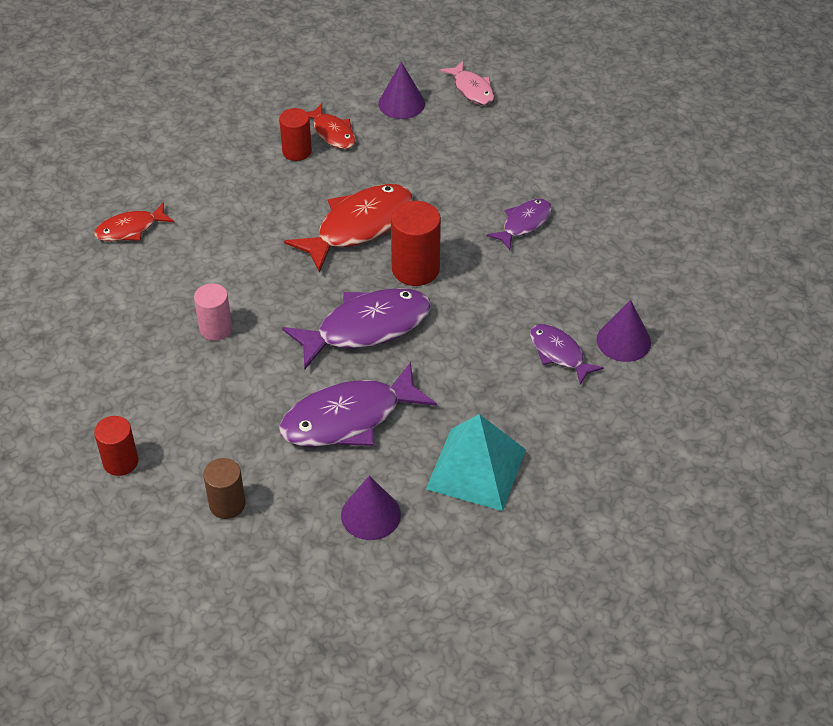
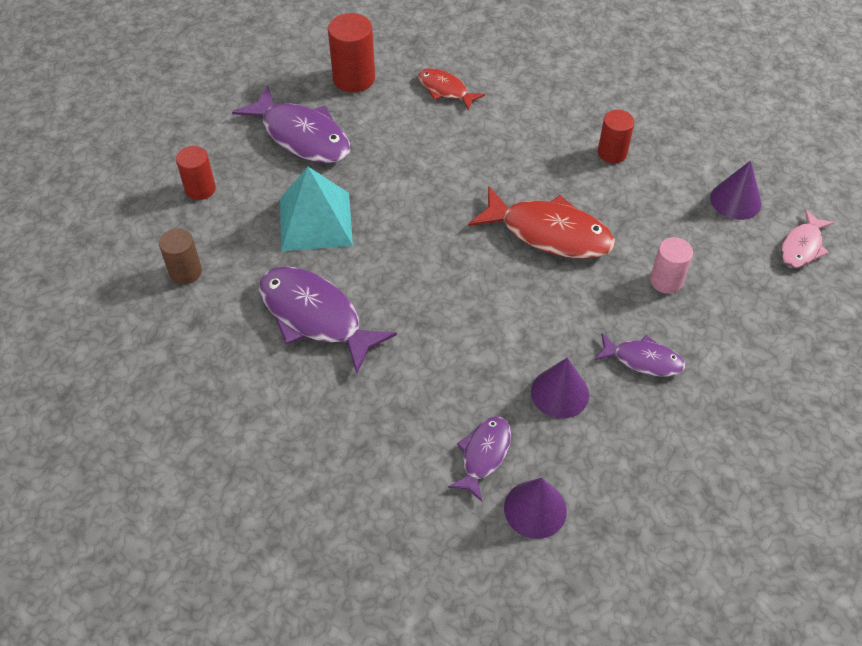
camera: 65 degrees right, 5 degrees up
pink cylinder [194,283,232,341] -> pink cylinder moved to [650,237,693,294]
purple fish [282,288,431,369] -> purple fish moved to [232,85,350,163]
red fish [307,103,356,149] -> none
purple cone [341,476,401,540] -> purple cone moved to [531,357,589,419]
red cylinder [391,201,441,286] -> red cylinder moved to [328,13,375,92]
turquoise pyramid [426,414,526,511] -> turquoise pyramid moved to [280,167,353,251]

